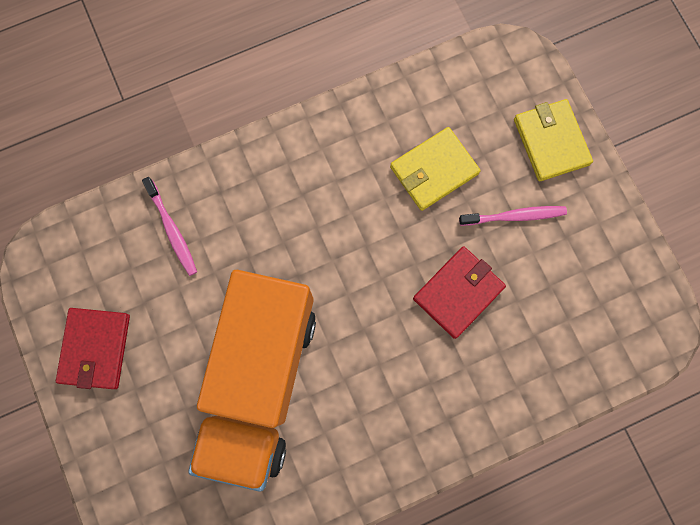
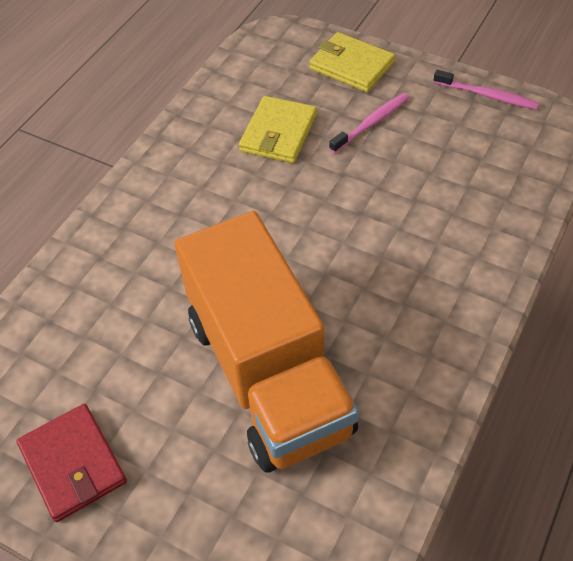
camera: 35 degrees left, 25 degrees down
pink toothbrush [142,177,197,276] -> pink toothbrush moved to [433,70,539,110]
red wallet [413,246,506,339] -> none

